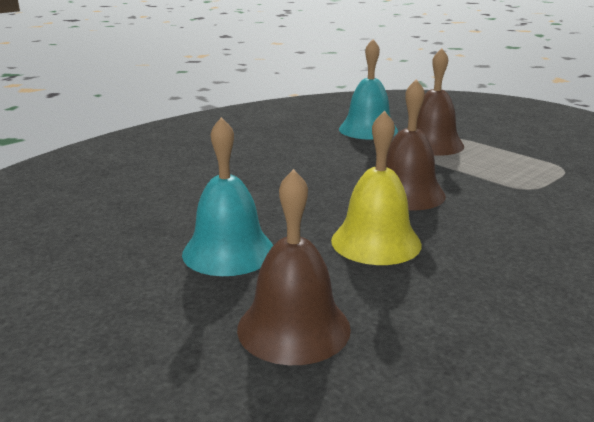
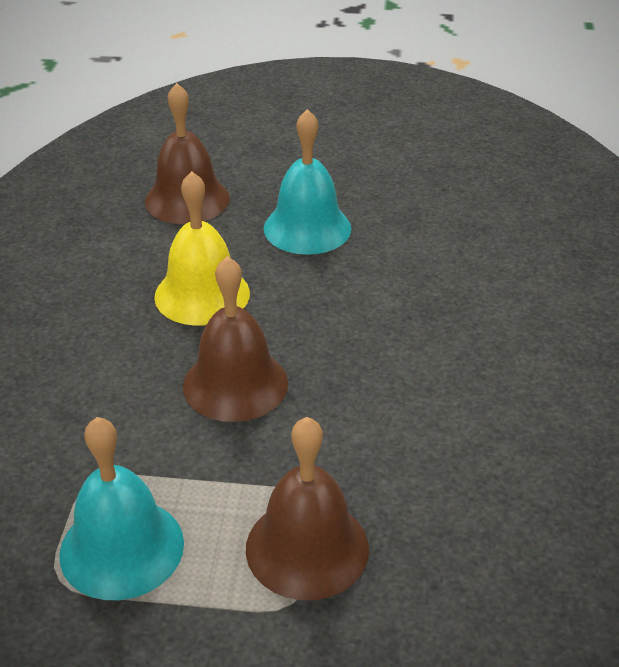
camera: 140 degrees right, 15 degrees up
turquoise bell [339,39,398,140] -> turquoise bell moved to [59,417,184,600]

